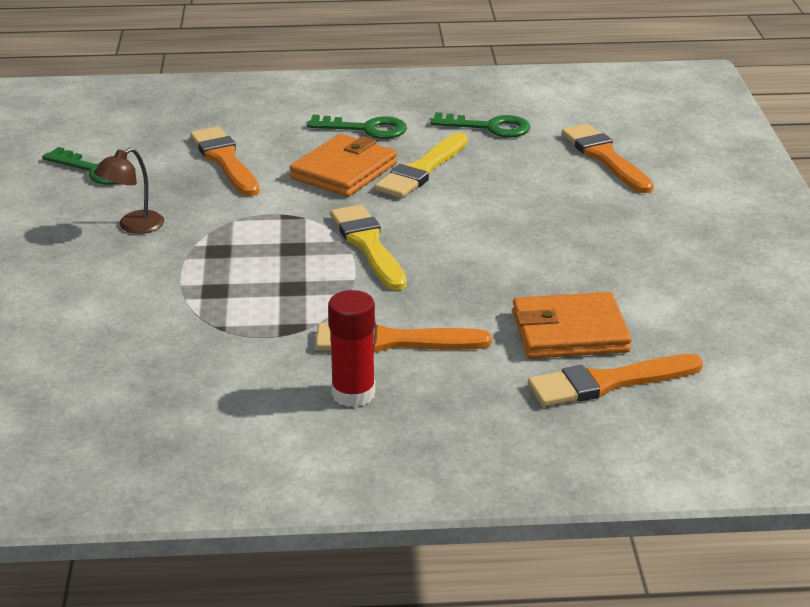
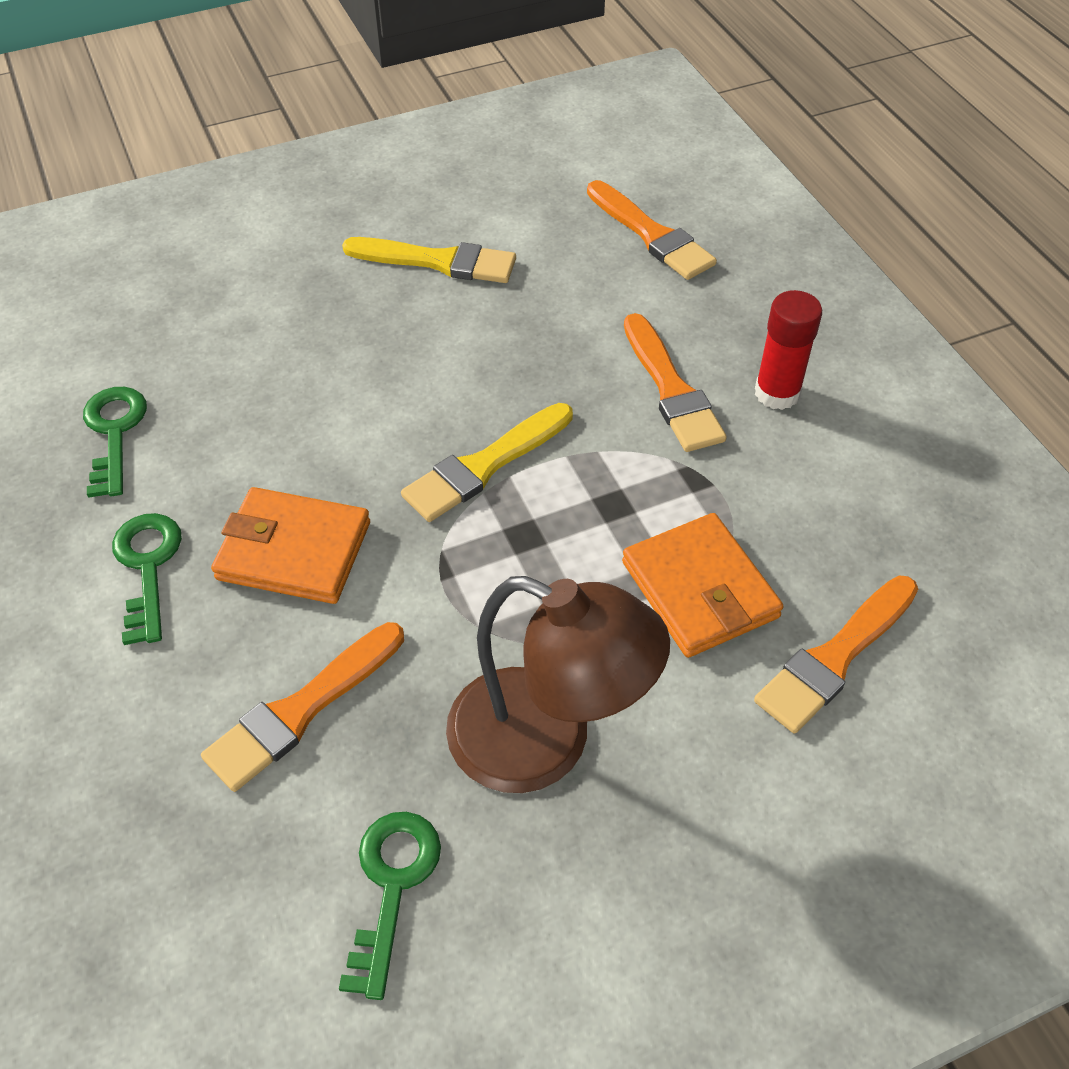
camera: 110 degrees left, 20 degrees up
brown lamp [94,147,164,234] -> brown lamp [446,576,670,793], size x2.04
yellow brush [375,133,468,198] -> yellow brush moved to [342,237,516,283]
orange wallet [512,292,632,359] -> orange wallet moved to [622,513,783,658]
orange brush [562,124,654,193] -> orange brush moved to [754,575,918,733]

